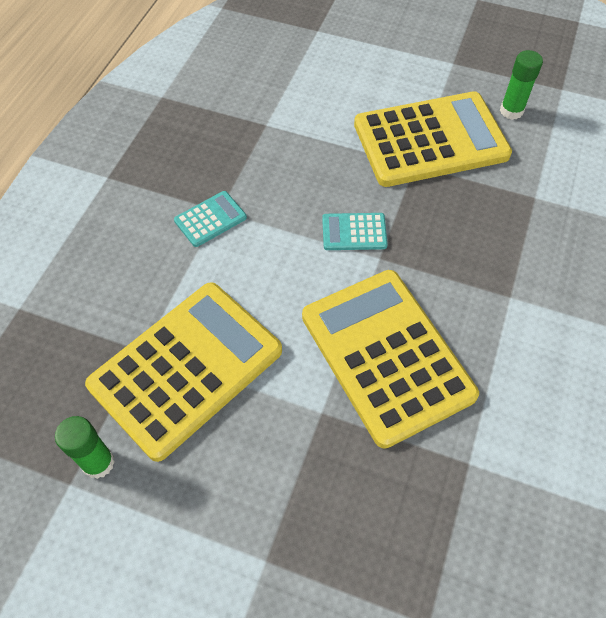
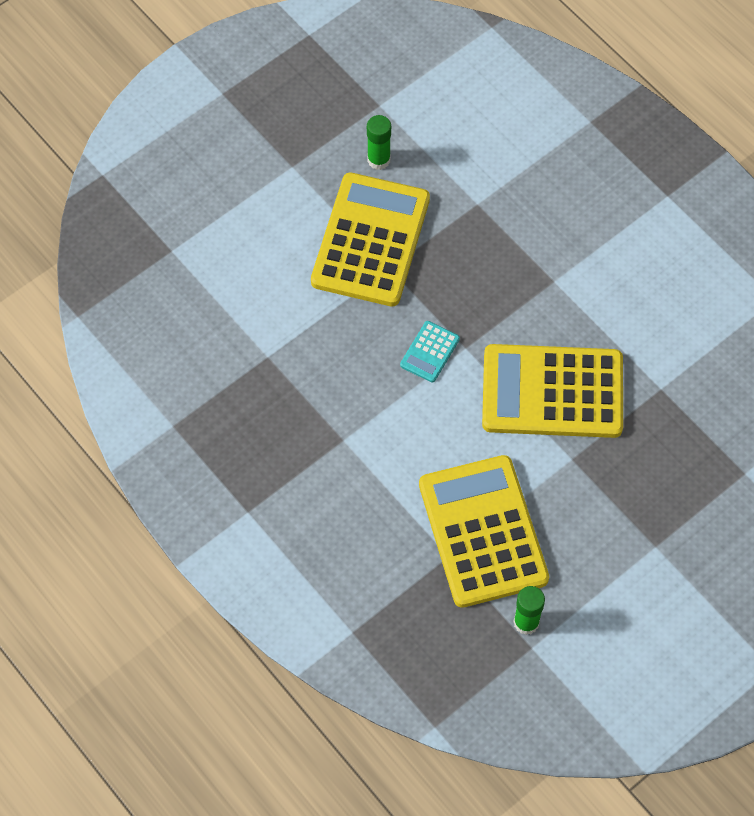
camera: 60 degrees left, 5 degrees up
turquoise calculator [174,191,247,247] -> none

